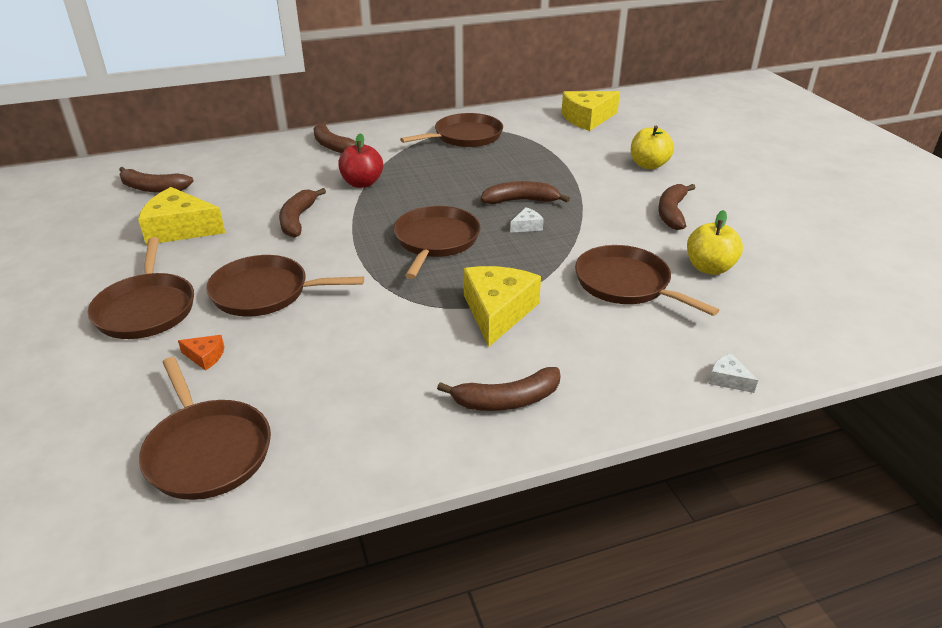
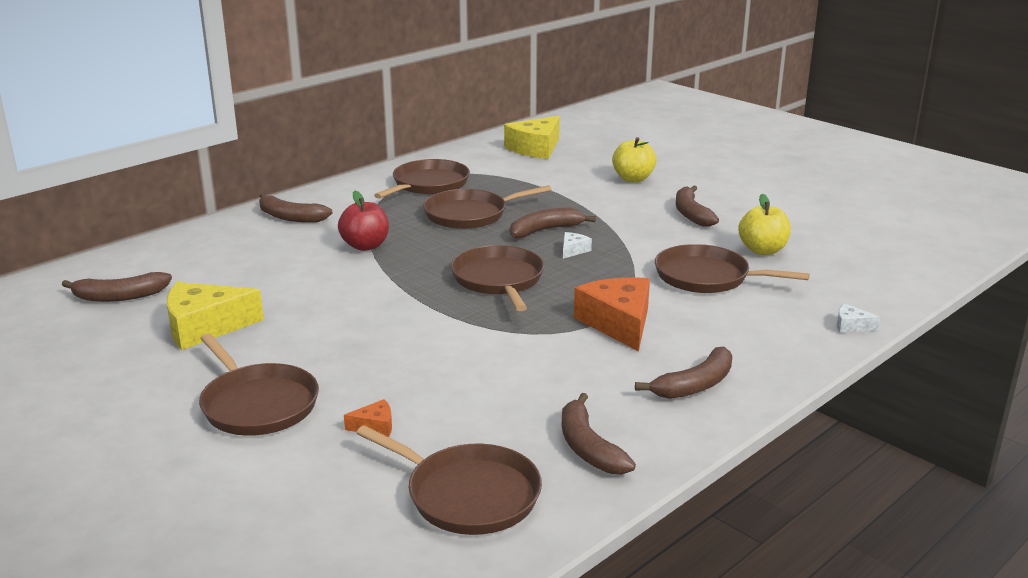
camera: 25 degrees left, 10 degrees down
brown pan [206,255,364,317] -> brown pan moved to [423,185,552,229]
brown banana [279,188,326,238] -> brown banana moved to [562,393,636,475]
yellow cheese [464,266,541,347] -> orange cheese [574,277,650,351]

